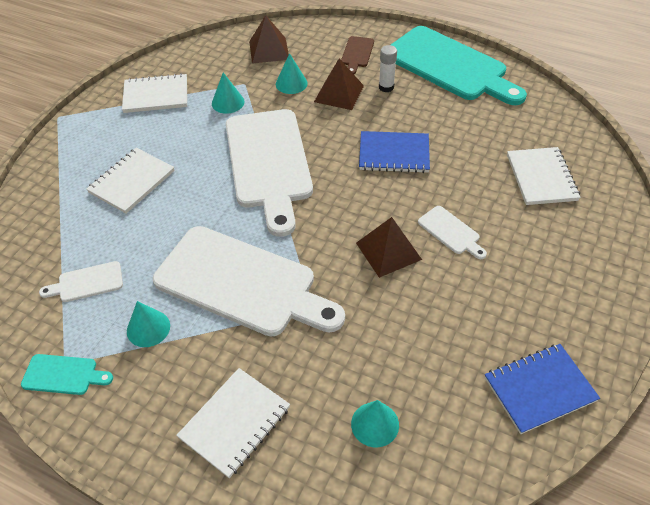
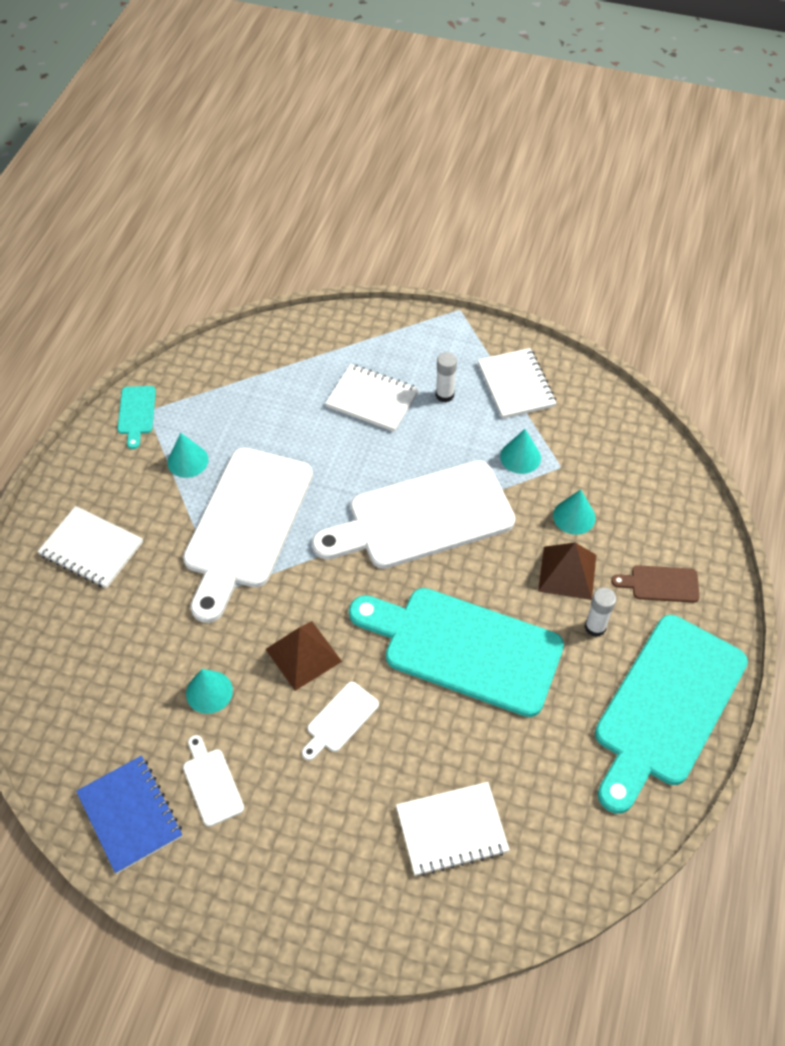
camera: 80 degrees right, 5 degrees up
white cutting board [39,261,123,302] -> white cutting board moved to [183,735,244,827]
brown pyramid [249,15,289,64] -> none
turquoise cone [351,400,399,447] -> turquoise cone moved to [186,669,233,714]
blue notebook [359,131,430,173] -> turquoise cutting board [349,588,564,717]
none -> white glue stick [436,352,457,402]

